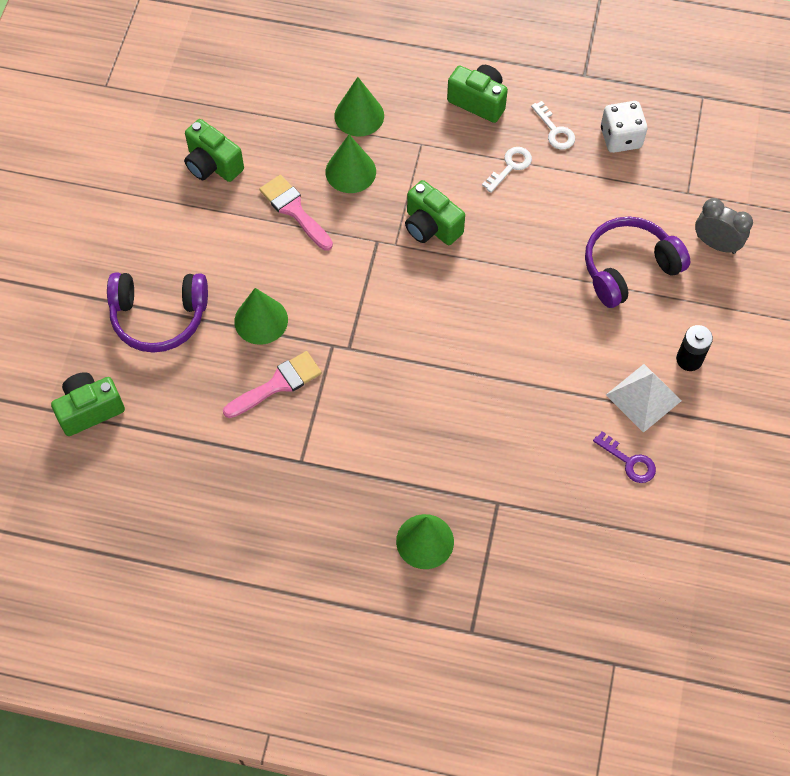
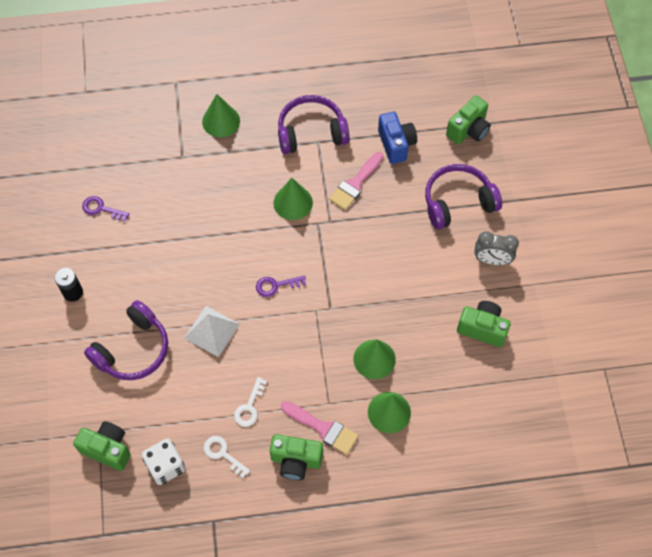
camera: 160 degrees right, 0 degrees up
green cone [234,288,288,345] -> green cone moved to [273,178,313,220]
pink brush [259,175,333,251] -> pink brush moved to [281,401,358,455]
green camera [405,180,465,245] -> green camera moved to [73,421,131,471]
white pyramid [606,364,682,433] -> white pyramid moved to [184,306,240,357]
grey clock [695,198,753,254] -> grey clock moved to [474,231,519,265]
none -> purple key [256,275,306,297]
none -> purple headphones [278,95,350,154]
none -> blue camera [378,112,417,164]

